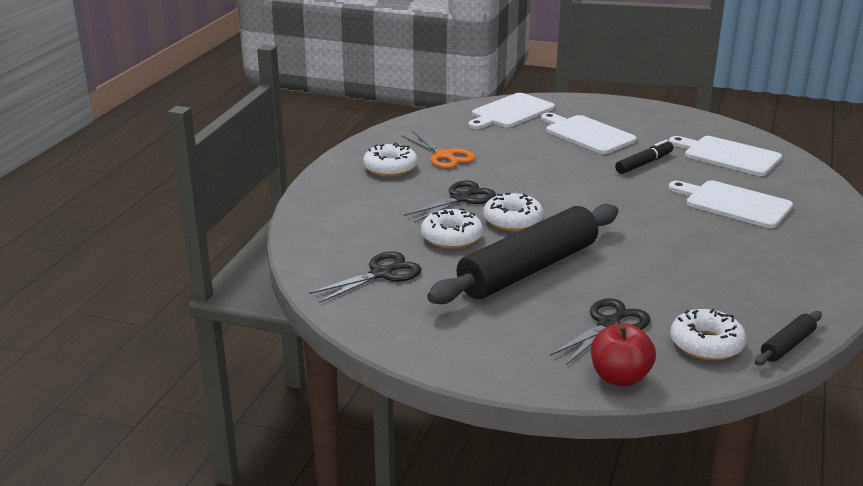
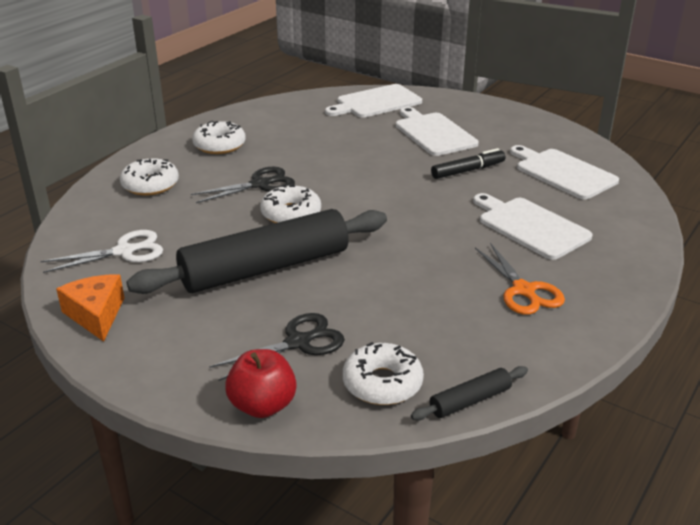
camera: 15 degrees right, 5 degrees up
black scissors [309,251,422,303] -> white scissors [41,230,163,273]
orange scissors [402,132,475,169] -> orange scissors moved to [475,243,565,315]
white donut [421,209,483,249] -> white donut moved to [120,158,179,196]
none -> orange cheese [56,274,125,342]

